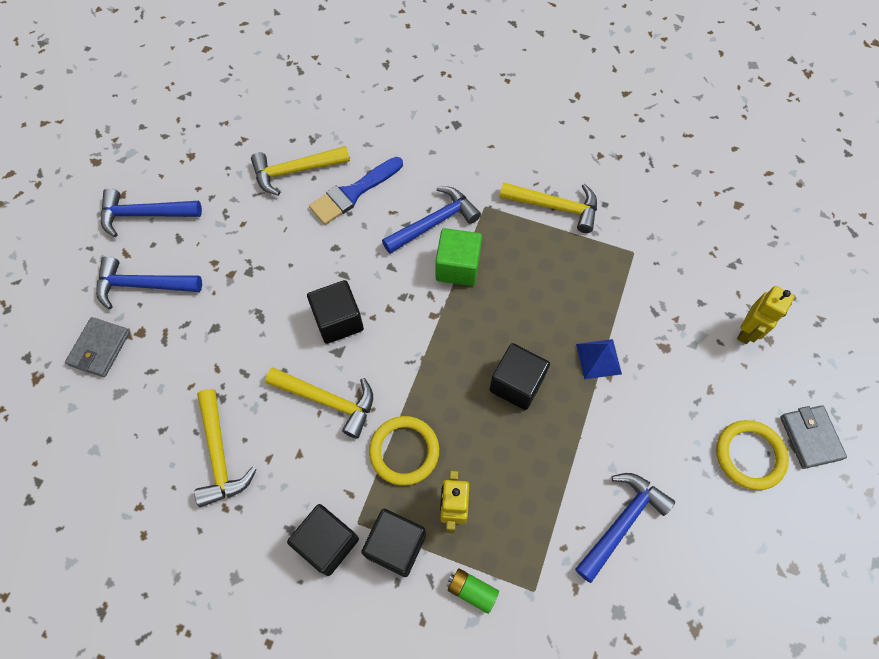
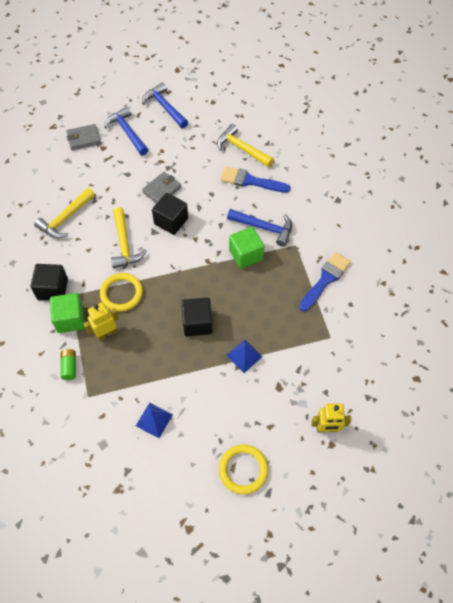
camera: 55 degrees right, 5 degrees down
black cube [361,509,426,577] -> green cube [50,293,85,333]
yellow hammer [500,182,597,233] -> blue brush [299,252,351,312]
blue hammer [575,473,675,583] -> blue pyramid [136,403,173,438]
grey wallet [780,405,847,469] -> grey wallet moved to [142,172,181,203]

